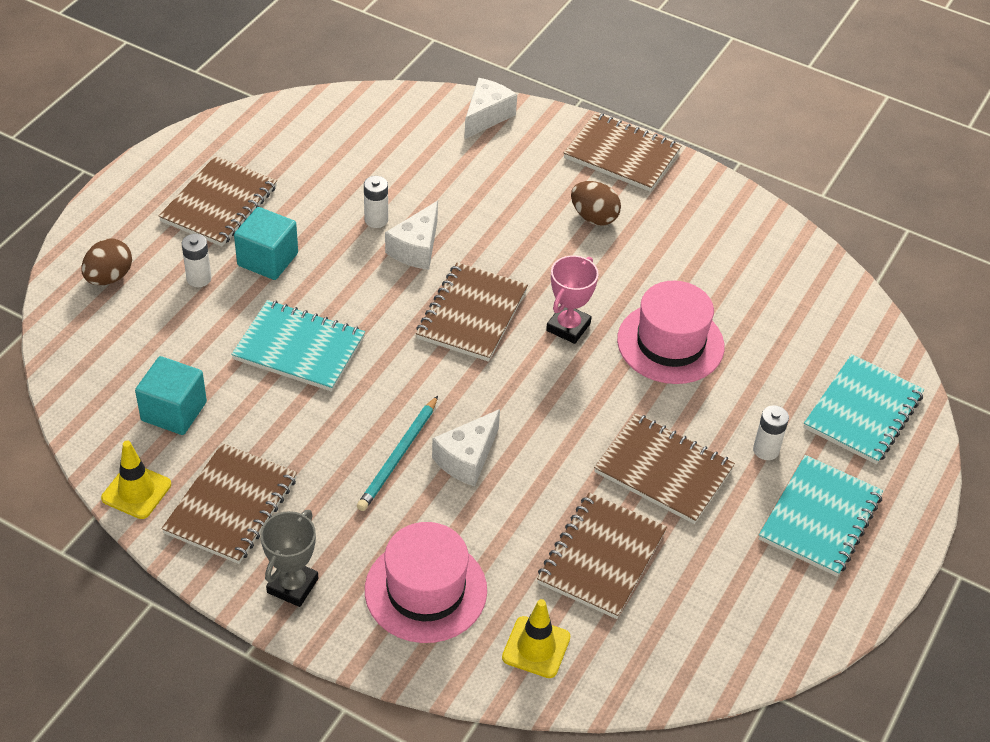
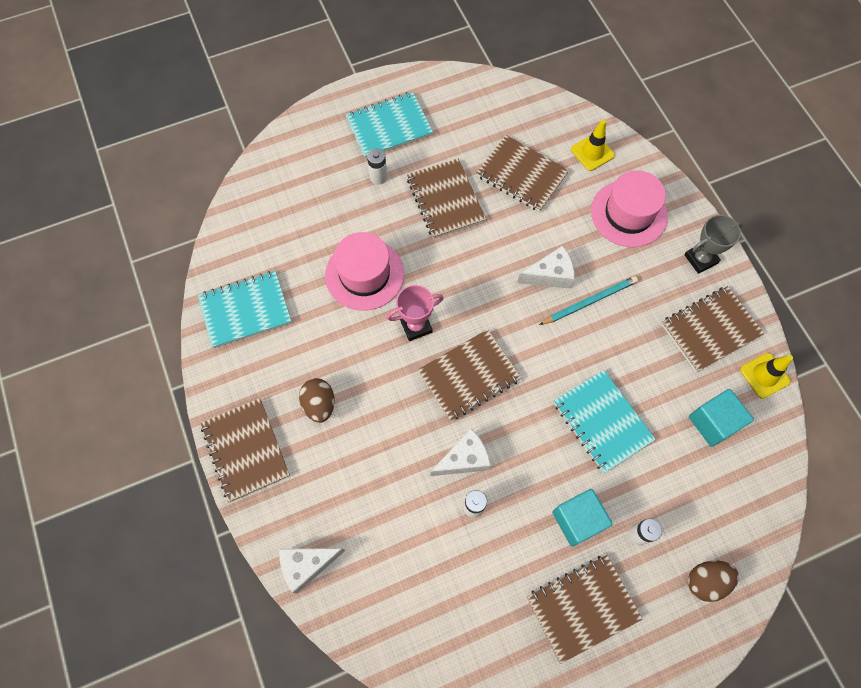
camera: 140 degrees left, 20 degrees up
brown notebook [537,493,667,619] -> brown notebook turned 60 degrees clockwise [476,135,569,212]
turquoise notebook [804,354,924,464] -> turquoise notebook moved to [198,271,292,348]

